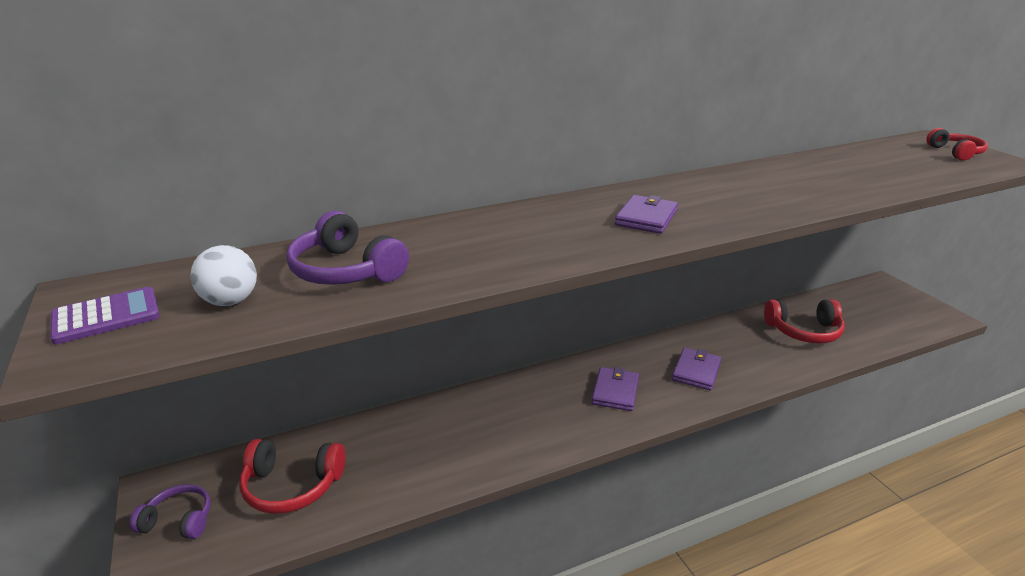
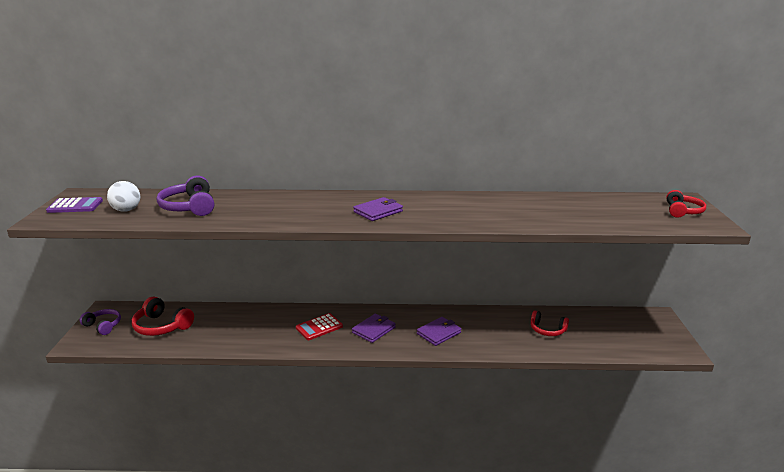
camera: 25 degrees right, 5 degrees down
red headphones [764,299,845,343] -> red headphones [531,311,569,336], size x0.66
none -> red calculator [296,313,343,340]

